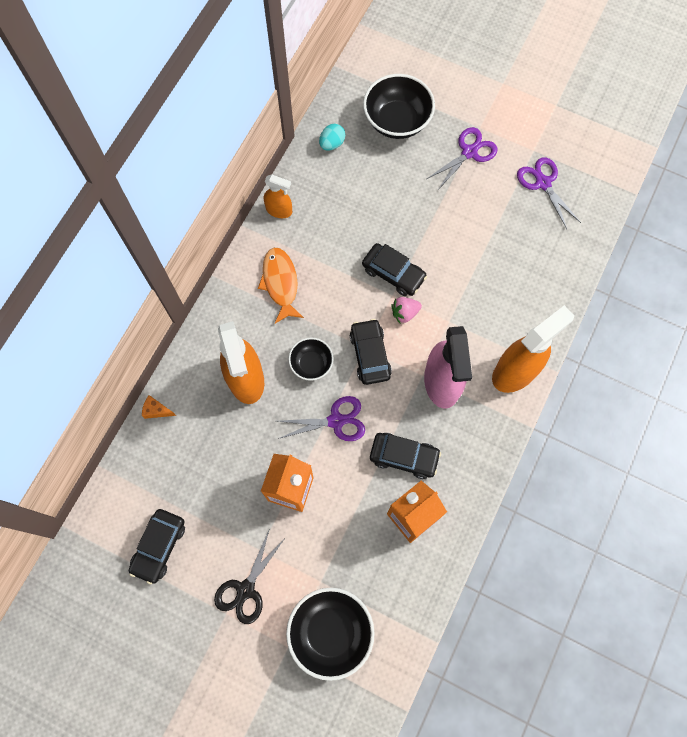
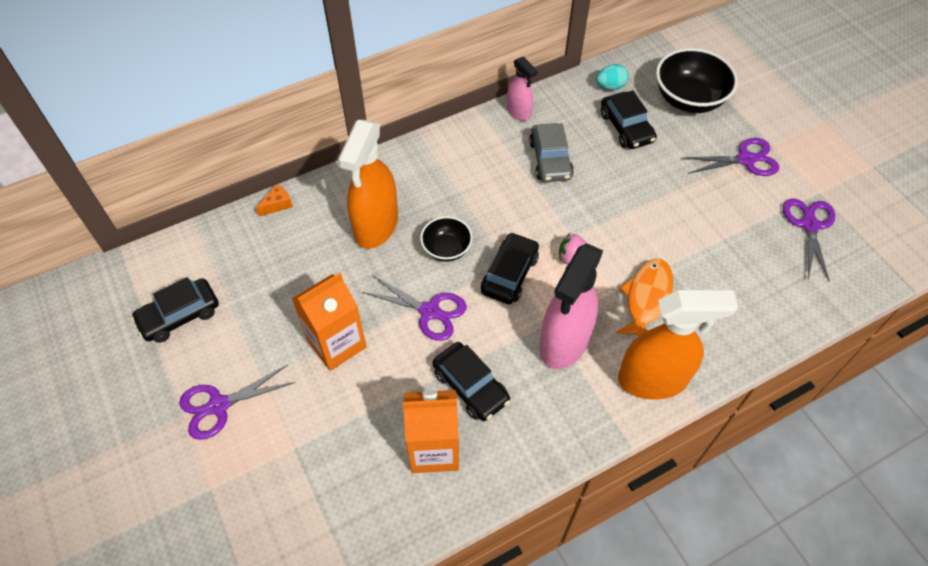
camera: 35 degrees right, 15 degrees down
orange cheese [142,395,176,419] -> orange cheese turned 90 degrees clockwise [256,184,293,216]
black scissors [214,528,286,624] -> purple scissors [179,365,295,440]
orange fish [258,248,304,323] -> orange fish moved to [616,259,673,336]
orange spray bottle [264,174,292,218] -> pink spray bottle [507,56,538,121]
black bowl [286,588,375,681] -> none
black car [362,243,427,296] -> black car moved to [601,90,657,149]
none -> grey car [529,123,574,182]

